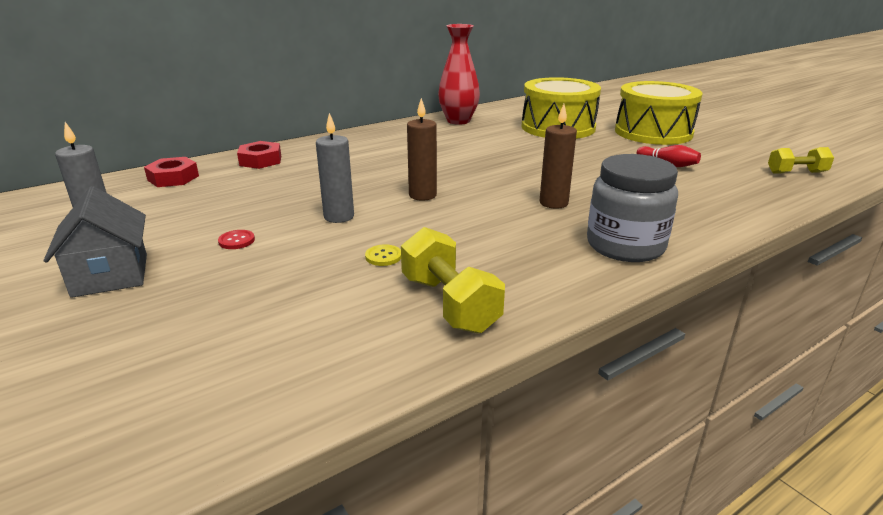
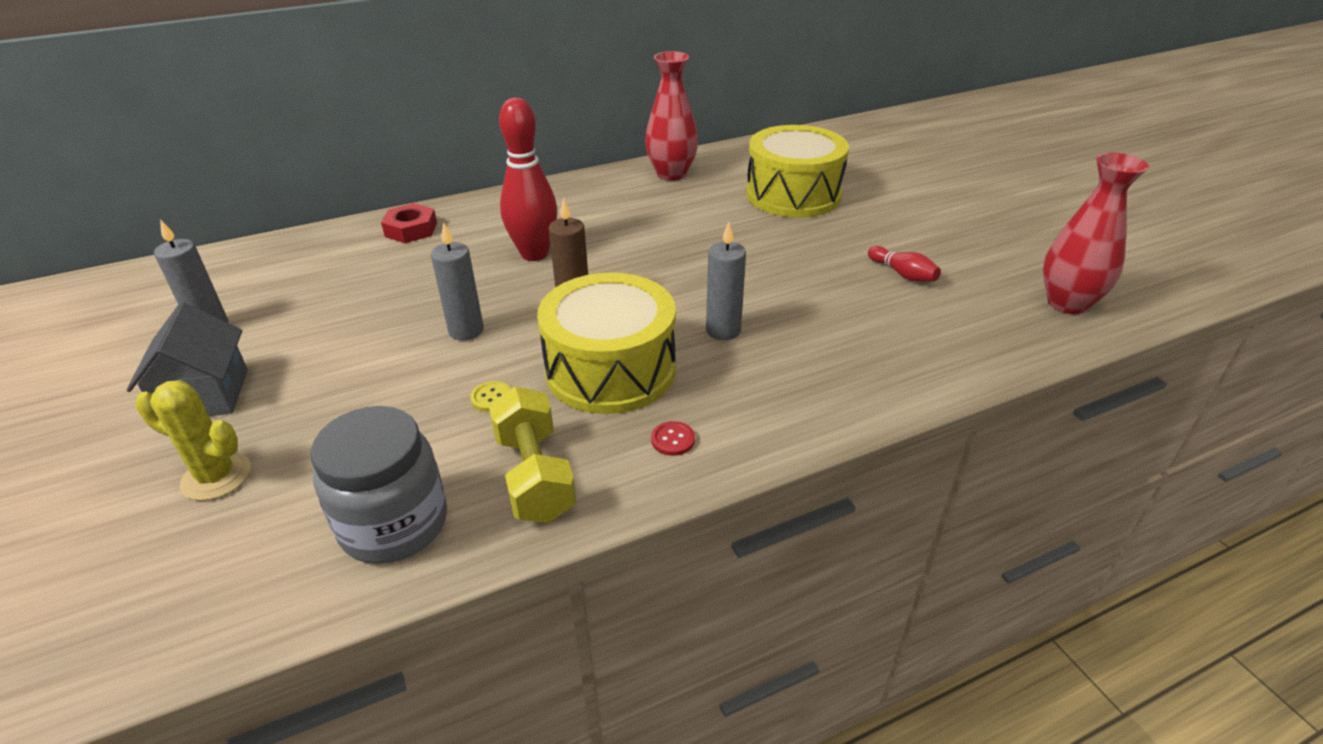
camera: 10 degrees right, 10 degrees up
red nut [144,157,199,187] -> none
red button [218,230,255,249] -> red button moved to [651,421,695,456]
brown candle [539,104,577,209] -> grey candle [706,222,746,340]
grey jar [587,154,678,262] -> grey jar moved to [310,406,447,564]
yellow drum [615,81,702,145] -> yellow drum moved to [537,272,676,414]
yellow dumbbell [768,147,834,174] -> red vase [1043,153,1149,314]
none -> yellow cactus [135,380,251,501]
none -> red bowling pin [499,98,557,261]

